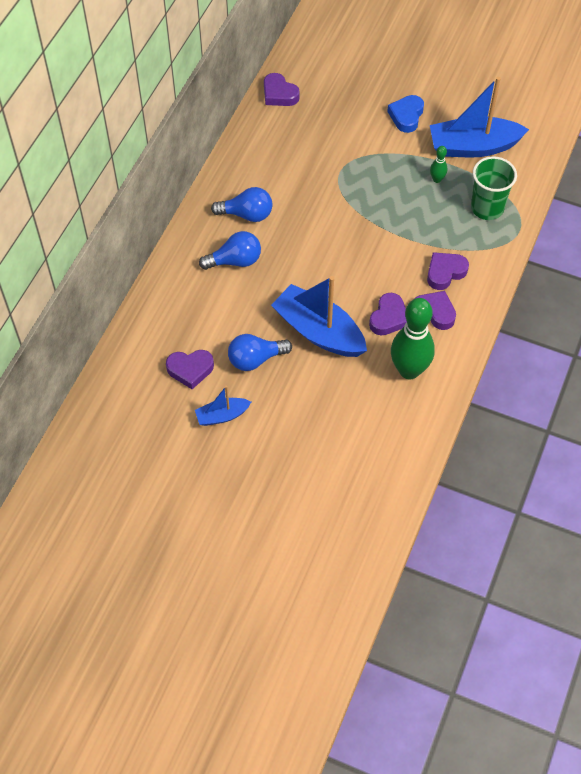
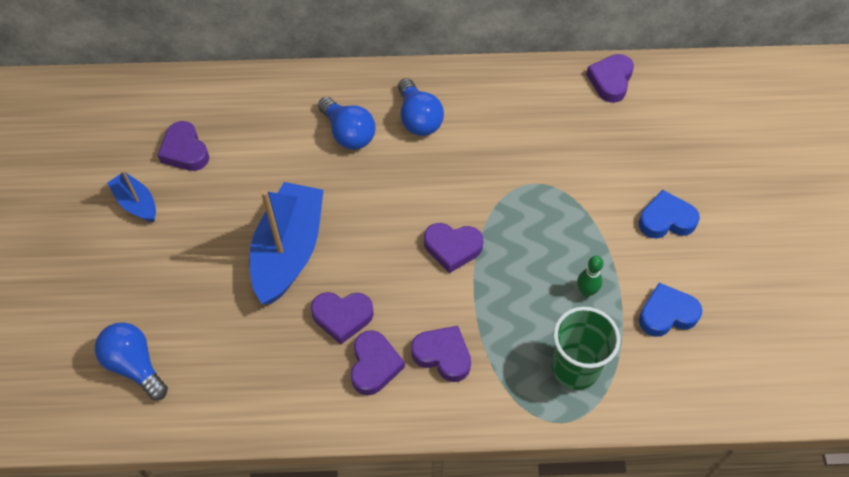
camera: 65 degrees right, 0 degrees up
blue light bulb [228,334,292,371] -> blue light bulb moved to [95,322,168,400]
green bowling pin [391,298,435,379] -> none
blue boat [430,77,529,157] -> blue heart [639,283,702,337]
none -> purple heart [424,223,483,273]

